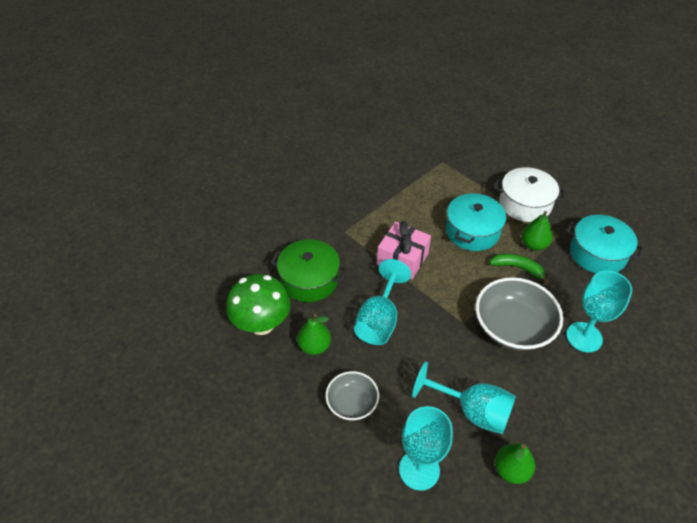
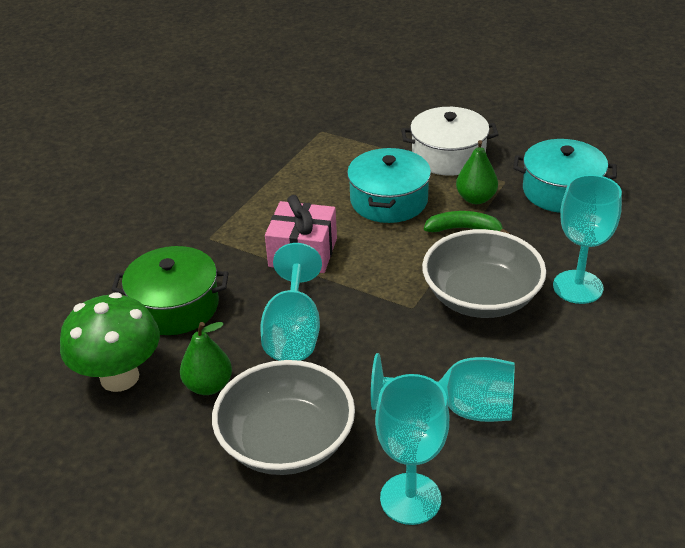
camera: 15 degrees left, 10 degrees down
grey bowl [326,371,379,420] -> grey bowl [212,360,355,475], size x1.73
green pear [495,443,535,484] -> none

